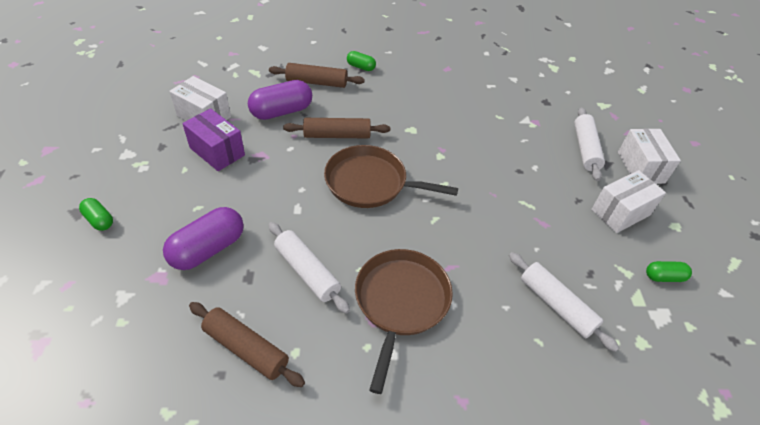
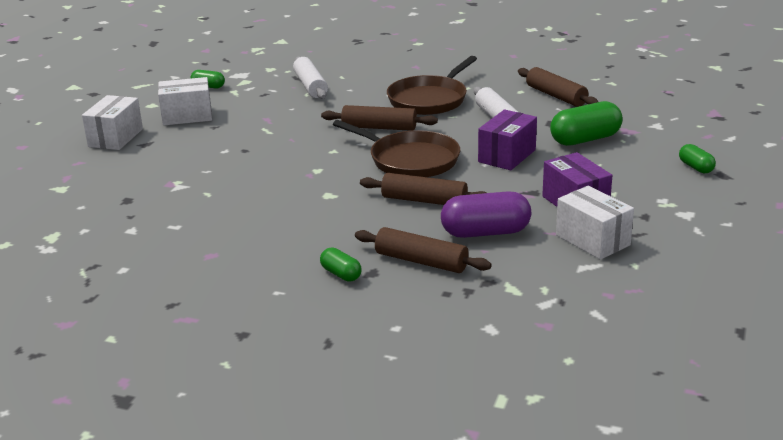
camera: 155 degrees left, 20 degrees down
purple capsule [163,207,244,270] -> green capsule [550,101,623,146]
white rolling pin [574,107,605,181] -> none
none -> brown rolling pin [321,105,438,131]
none -> purple box [478,109,537,170]

